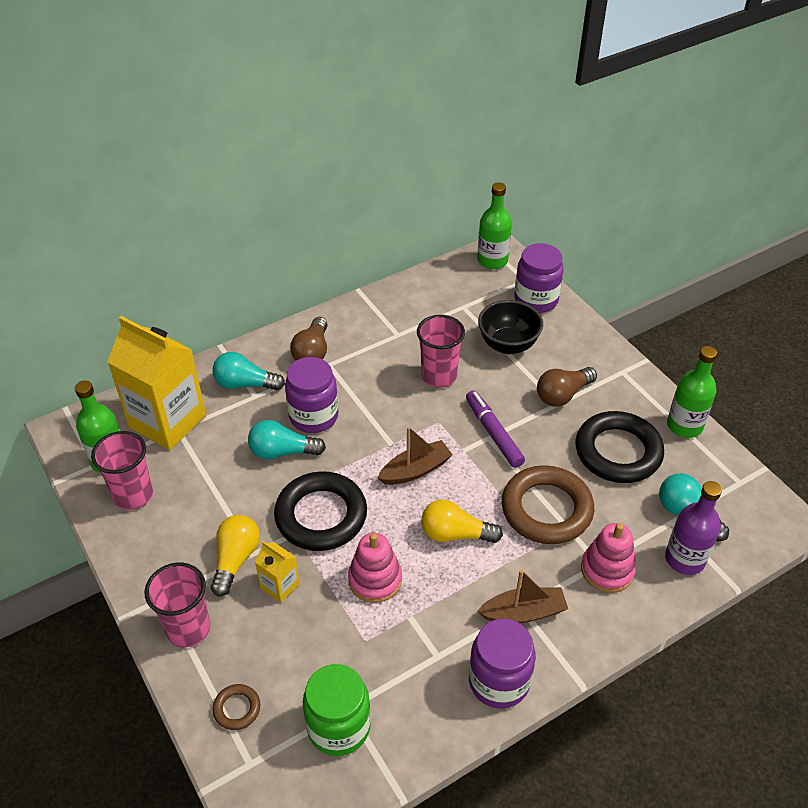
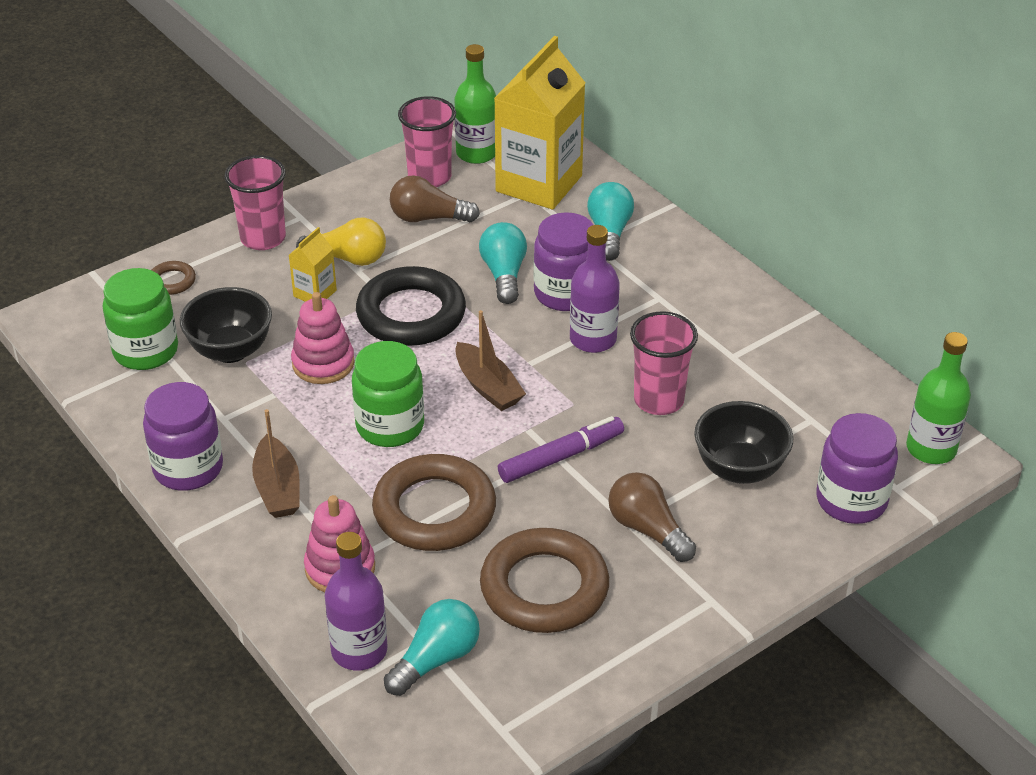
camera: 85 degrees right, 5 degrees down
brown light bulb [290,317,328,360] -> brown light bulb moved to [390,175,480,222]
yellow light bulb [421,499,503,543] -> green jar [352,341,424,447]
black ring [575,411,664,483] -> brown ring [480,528,609,633]
green bottle [667,346,717,438] -> none
none -> black bowl [180,287,272,363]
none -> purple bottle [570,225,620,353]

